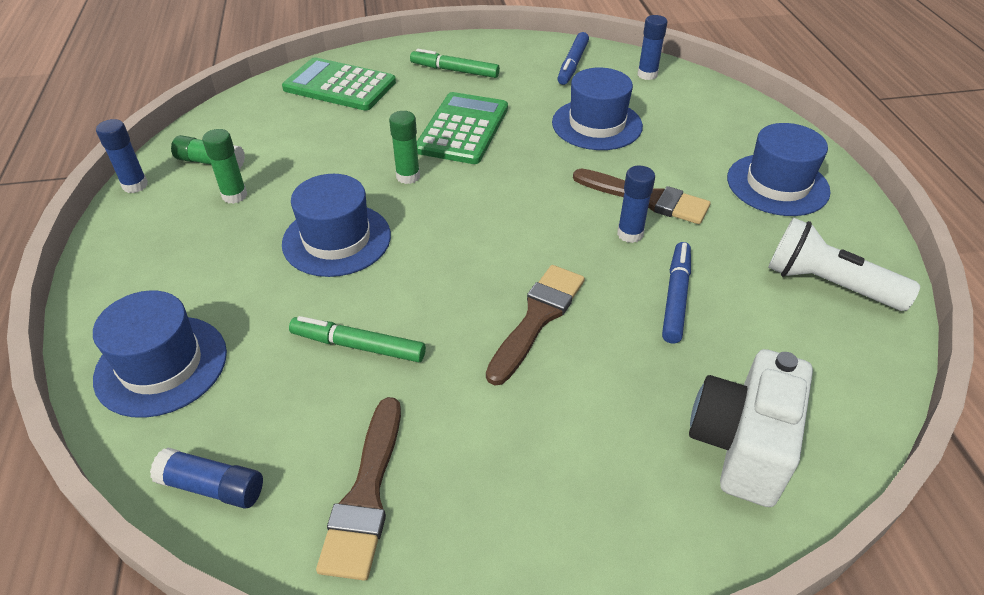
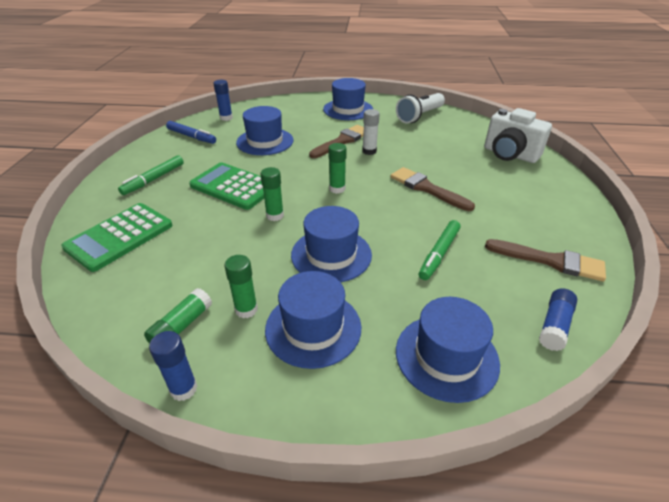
camera: 75 degrees left, 5 degrees down
blue glue stick [617,166,655,243] -> white glue stick [362,109,380,155]
blue marker [662,242,691,344] -> none
none -> blue hat [265,271,361,369]
none -> green glue stick [328,143,347,194]

